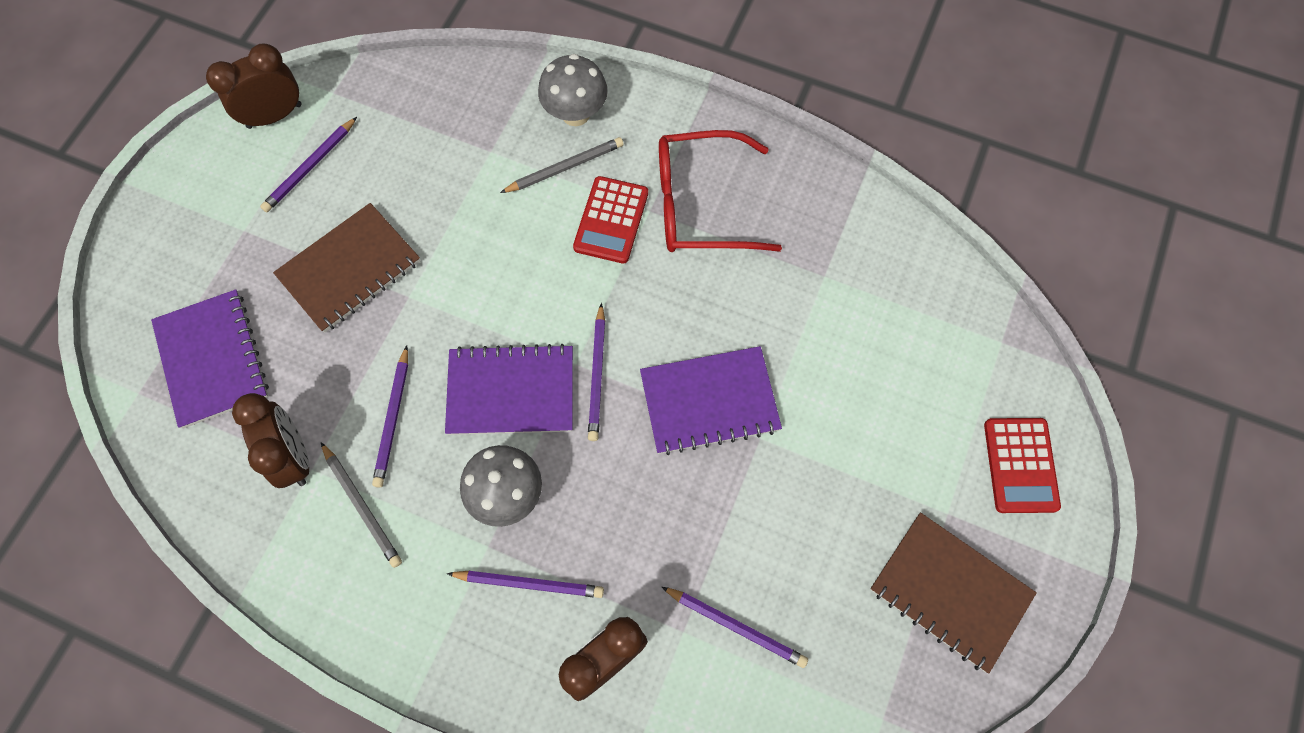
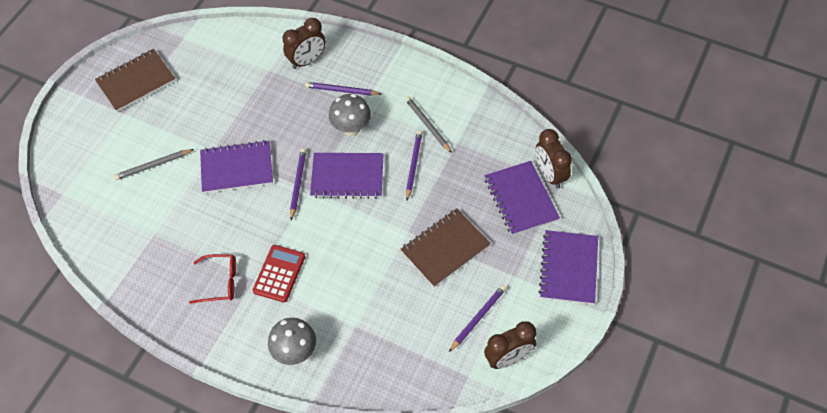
camera: 175 degrees left, 10 degrees down
brown clock [232,393,309,488] -> brown clock moved to [536,129,572,189]
grey pencil [500,137,624,193] -> grey pencil moved to [114,149,194,180]
red glasses [659,130,782,252] -> red glasses [189,254,236,304], size x0.60
purple pencil [662,587,808,668] -> none
brown notebook [870,512,1037,674] -> brown notebook turned 75 degrees counterclockwise [95,49,176,112]
red calculator [984,418,1061,513] -> none
none -> purple notebook [538,230,598,305]

